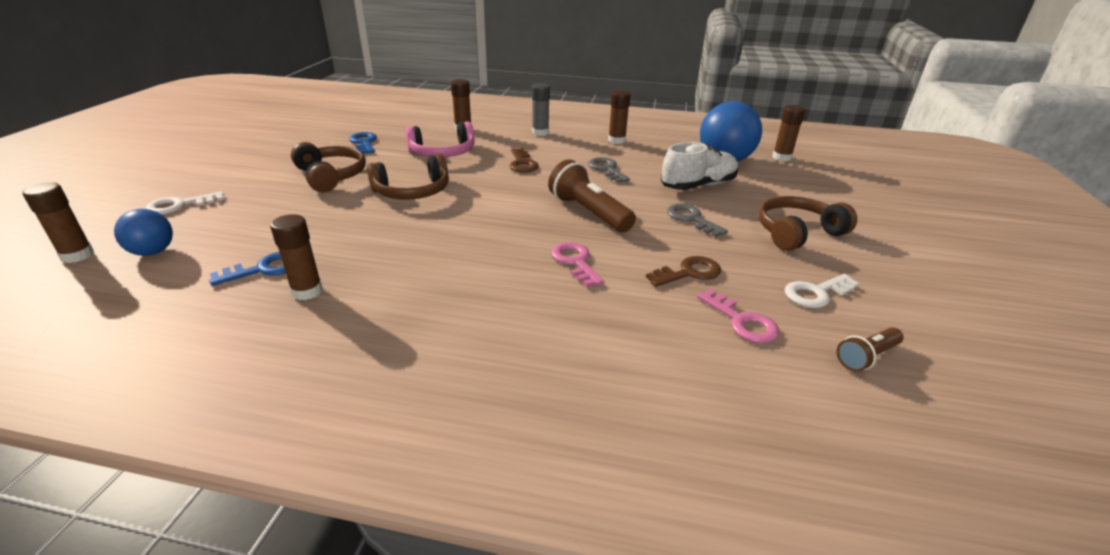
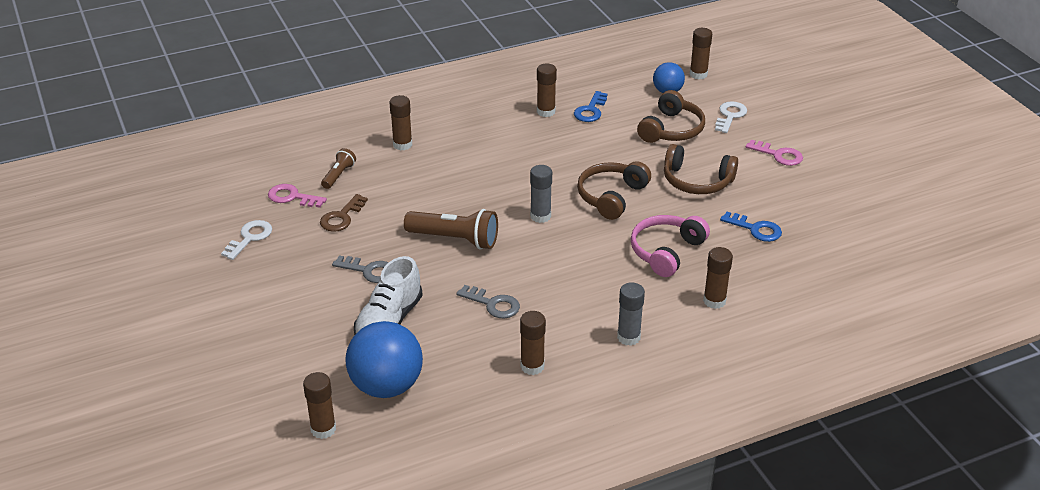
camera: 145 degrees right, 5 degrees up
brown key [510,148,539,173] -> none
pink key [551,242,604,287] -> pink key moved to [746,139,803,166]
brown headphones [758,196,857,251] -> brown headphones moved to [637,90,705,143]
brown flashlight [837,327,903,372] -> brown flashlight moved to [321,148,356,189]
none -> brown glue stick [389,95,412,150]
none -> grey glue stick [530,165,552,223]

